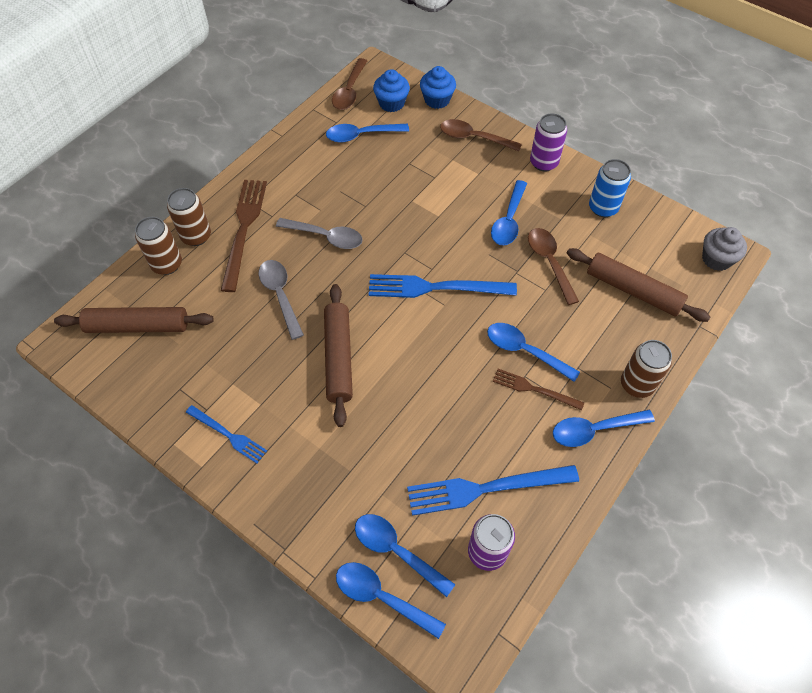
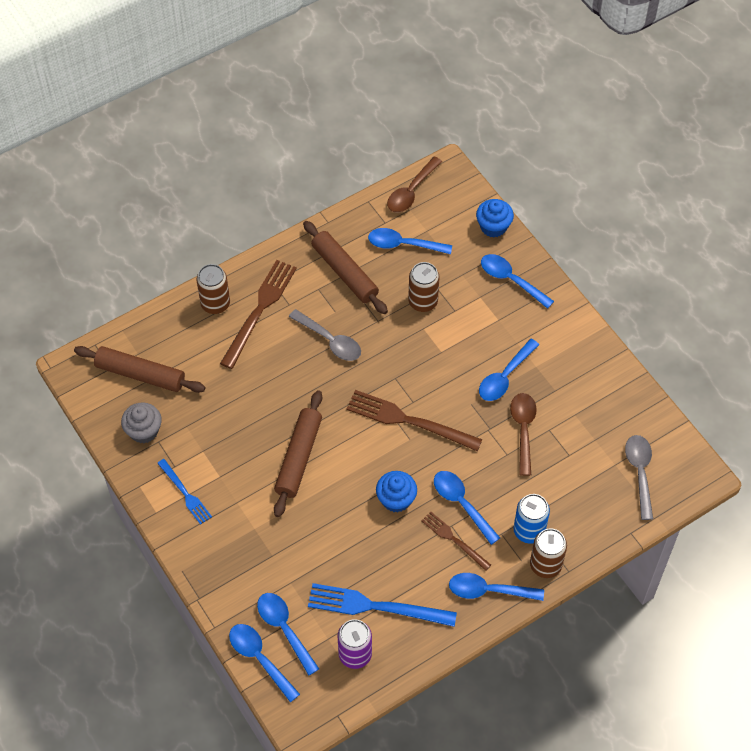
camera: 20 degrees right, 0 degrees up
brown can [135,217,182,275] -> brown can moved to [408,262,439,312]
grey spoon [258,260,304,340] -> grey spoon moved to [625,435,653,520]
blue fork [369,274,517,298] -> brown fork [346,390,483,451]
blue cupcake [373,69,410,112] -> blue cupcake moved to [376,471,417,513]
brown spoon [440,119,522,152] -> blue spoon [481,254,554,309]
purple can [530,114,567,171] -> none
brown rolling pin [567,248,710,322] -> brown rolling pin moved to [303,221,388,314]
blue can [589,159,631,217] -> blue can moved to [514,494,550,544]
grey cupcake [702,227,747,271] -> grey cupcake moved to [121,403,162,443]

